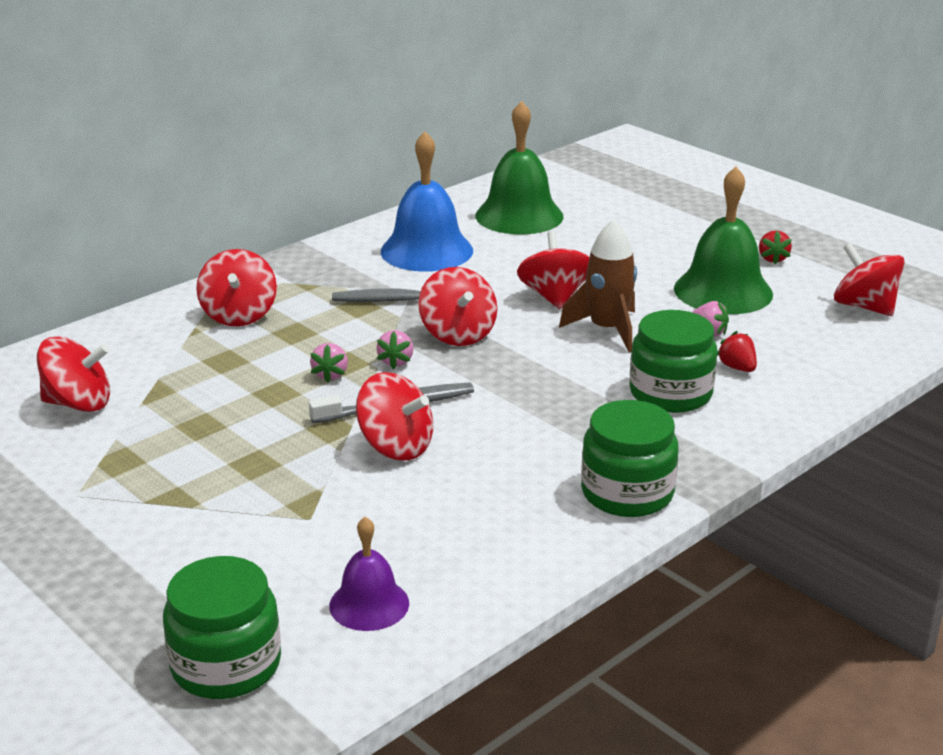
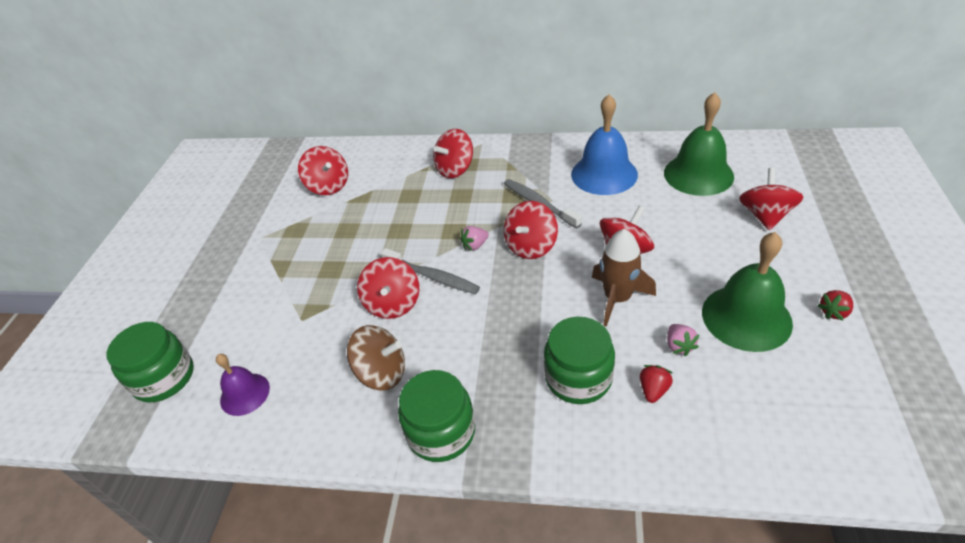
camera: 55 degrees right, 15 degrees up
pink strawberry [310,343,348,383] -> none
red spinning top [834,243,905,316] -> red spinning top moved to [739,168,803,230]
none -> brown spinning top [347,325,405,390]

